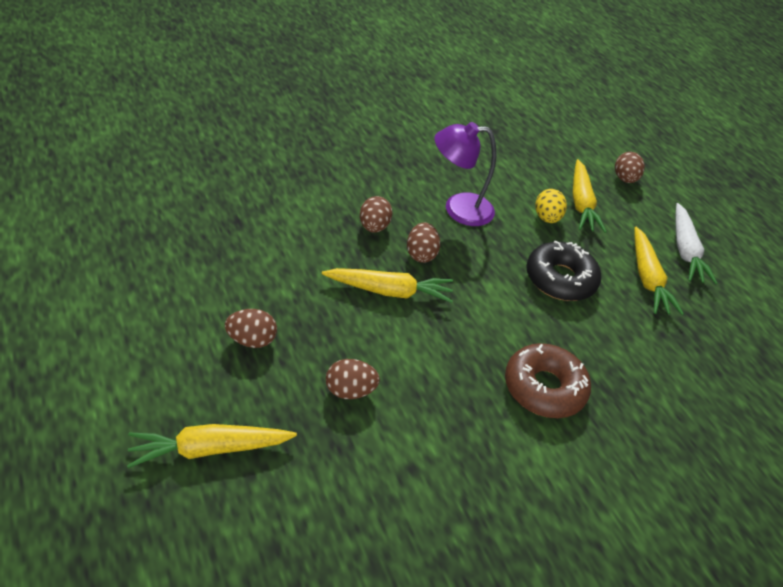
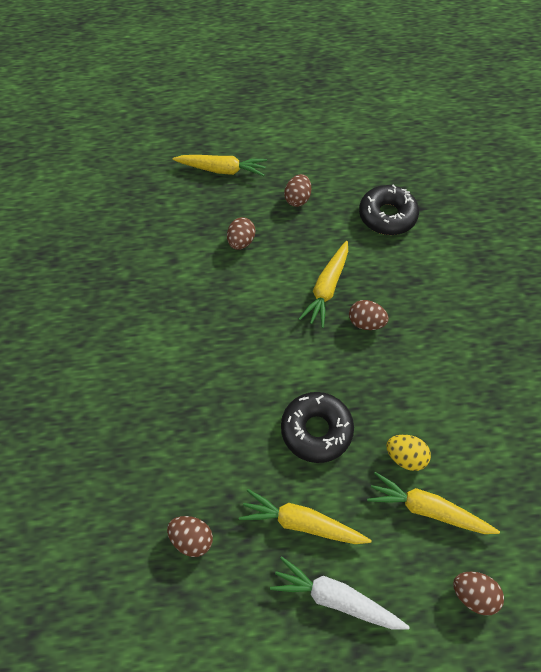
camera: 115 degrees right, 15 degrees up
yellow carrot [127,424,297,468] -> yellow carrot turned 90 degrees clockwise [173,155,267,176]
brown egg [360,196,393,233] -> brown egg moved to [167,516,213,557]
purple lamp [434,122,496,226] -> none
brown donut [505,343,591,418] -> none
none -> black donut [359,184,419,235]

